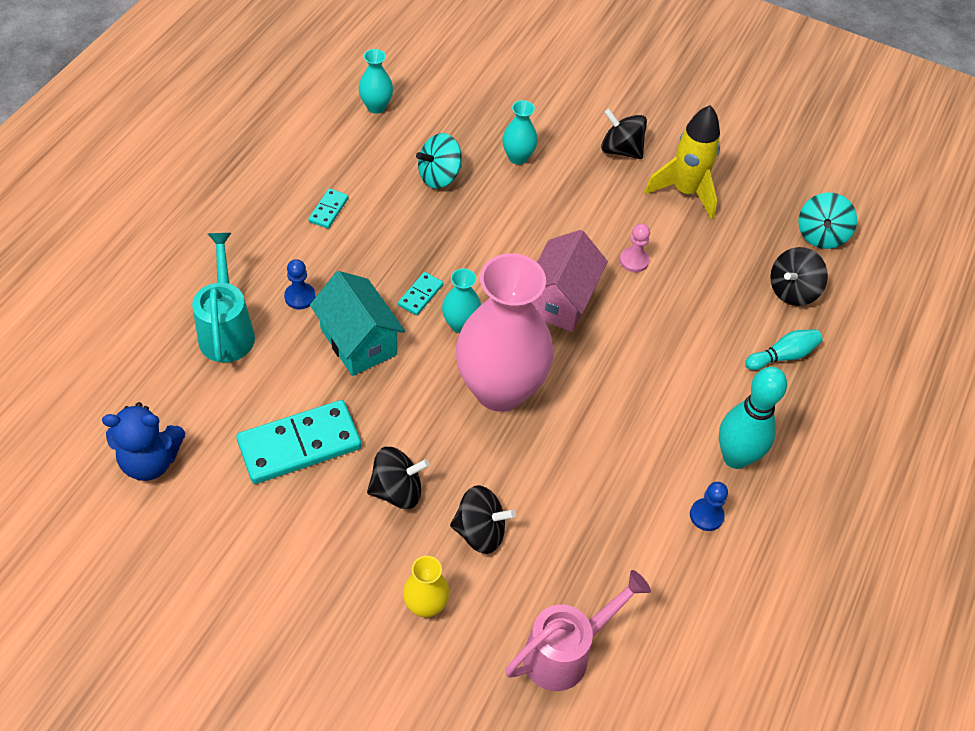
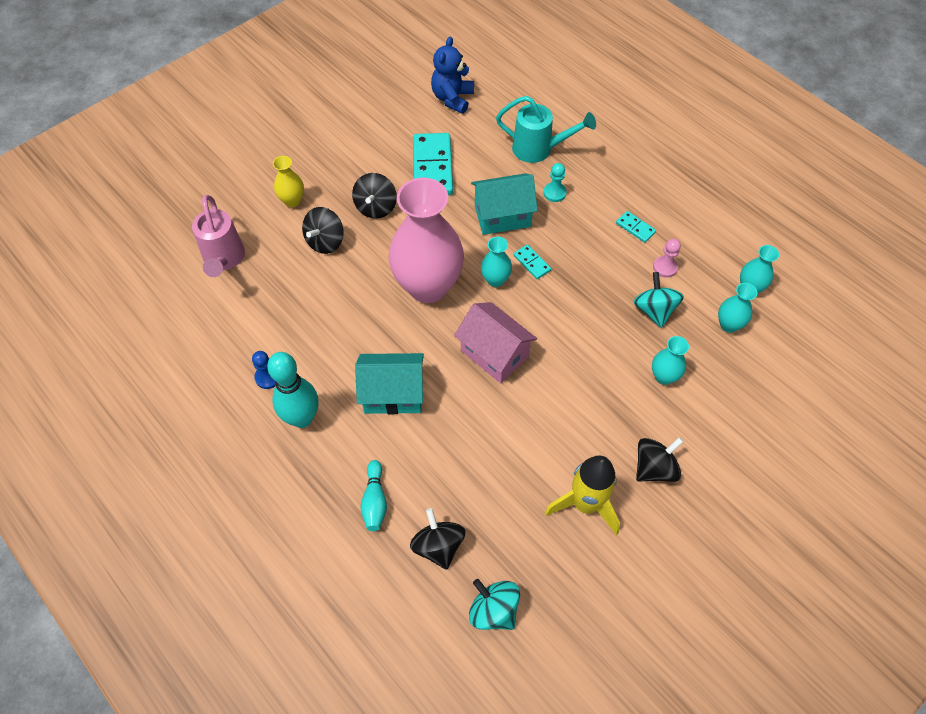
camera: 115 degrees right, 5 degrees up
blue pawn [284,259,316,309] -> turquoise pawn [544,163,567,202]
pink pawn [620,224,650,272] -> pink pawn moved to [653,239,681,278]
none -> turquoise house [355,353,424,414]
none -> turquoise vase [718,283,757,333]

